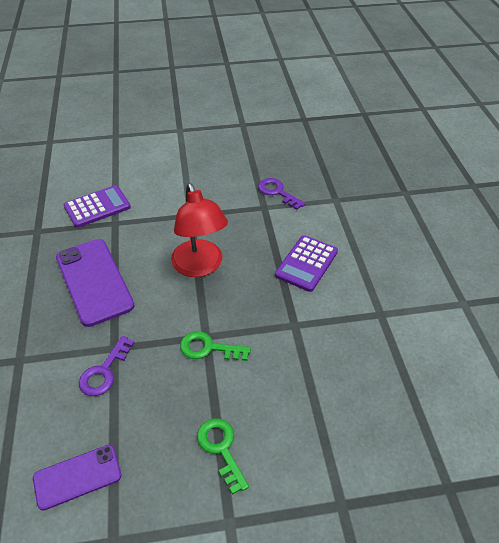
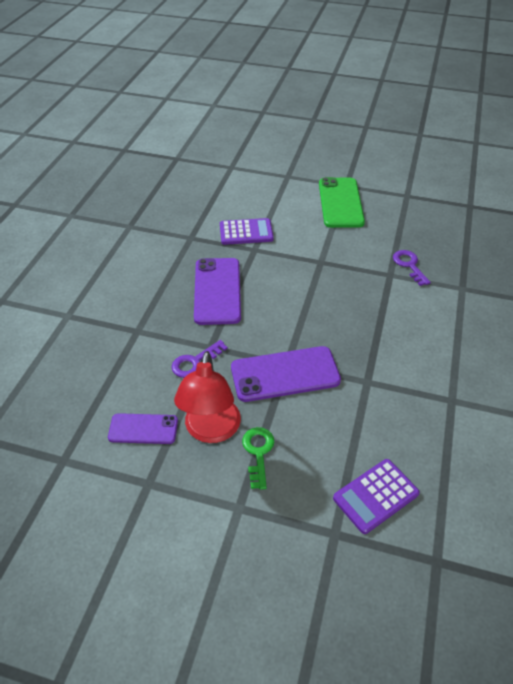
camera: 25 degrees right, 0 degrees up
red lamp [171,183,228,277] -> red lamp moved to [174,351,241,443]
green key [180,331,251,361] -> purple phone [231,346,341,402]
purple calculator [275,235,338,292] -> purple calculator moved to [333,459,419,534]
none -> green phone [319,177,365,228]

